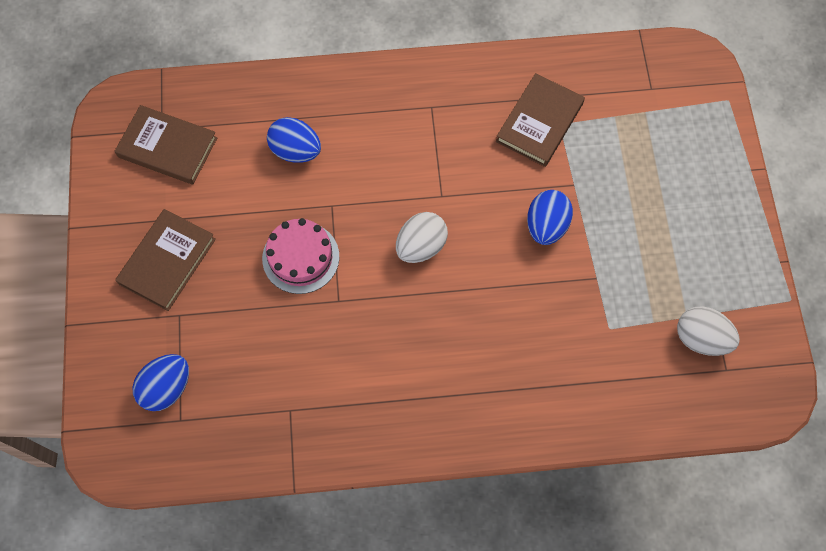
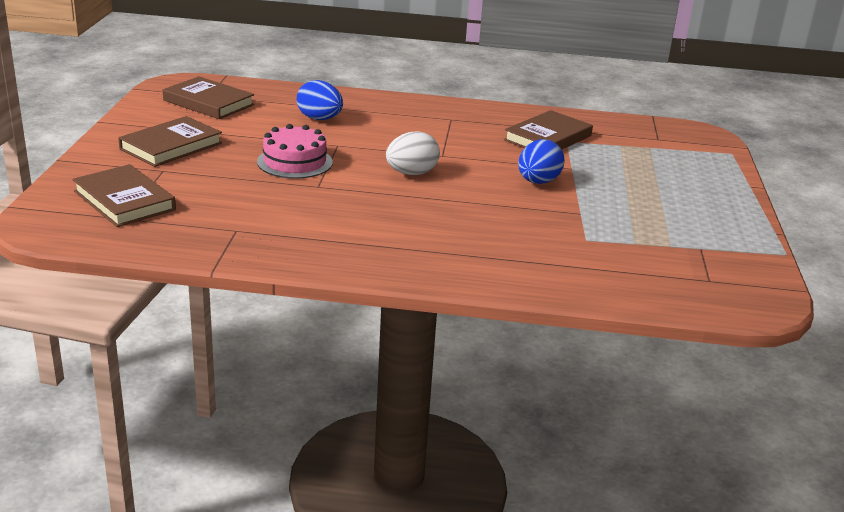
camera: 10 degrees right, 40 degrees down
blue egg [132,354,189,411] -> brown book [72,164,176,227]
white egg [677,306,740,356] -> none

